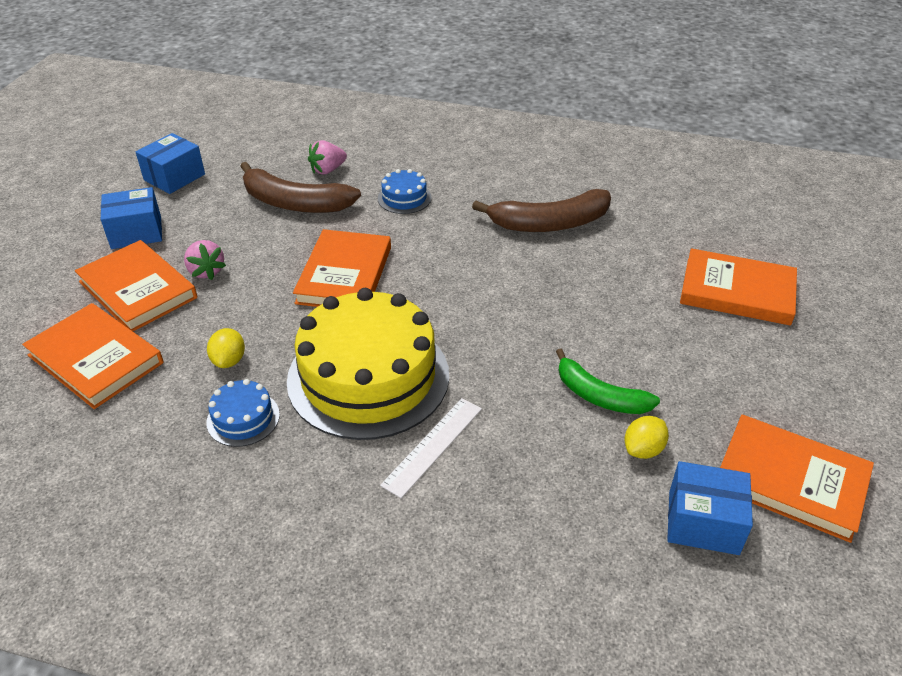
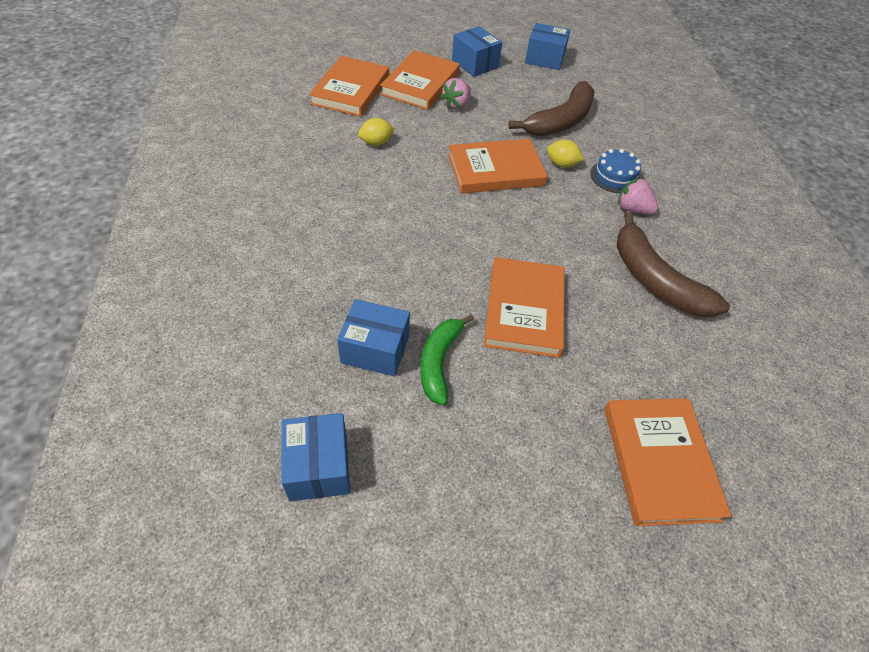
camera: 65 degrees right, 10 degrees up
blue cake [206,379,280,447] -> none
brown banana [240,162,361,213] -> brown banana turned 135 degrees counterclockwise [508,81,595,136]
yellow cake [287,288,449,440] -> none
pink strawberry [308,140,347,174] -> pink strawberry moved to [618,177,658,214]
white ruler [380,398,482,498] -> none
yellow lemon [625,416,669,459] -> yellow lemon moved to [547,139,584,168]
orange book [720,414,874,543] -> orange book moved to [484,257,565,358]
none -> blue box [337,299,410,376]

